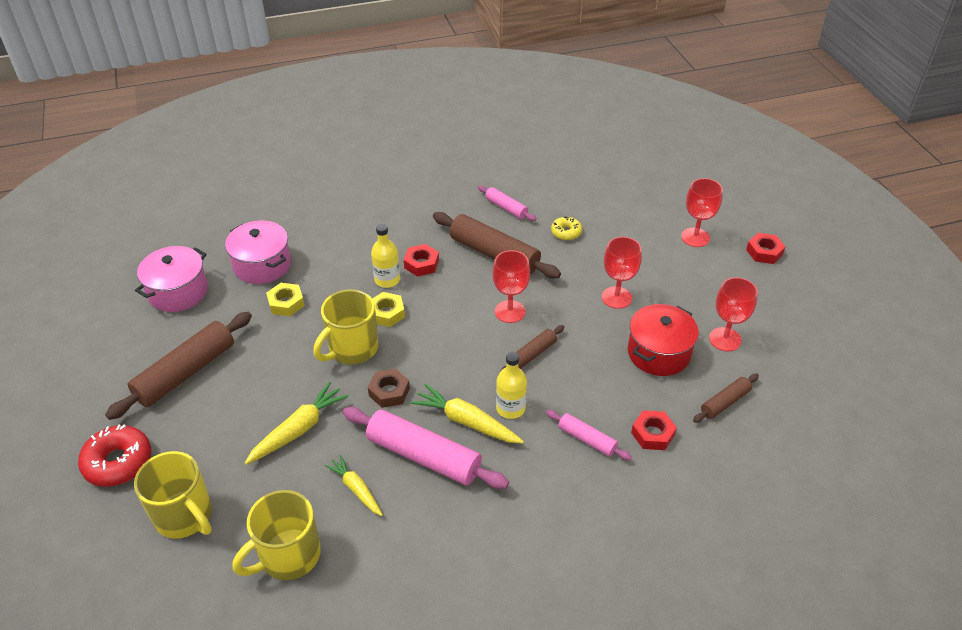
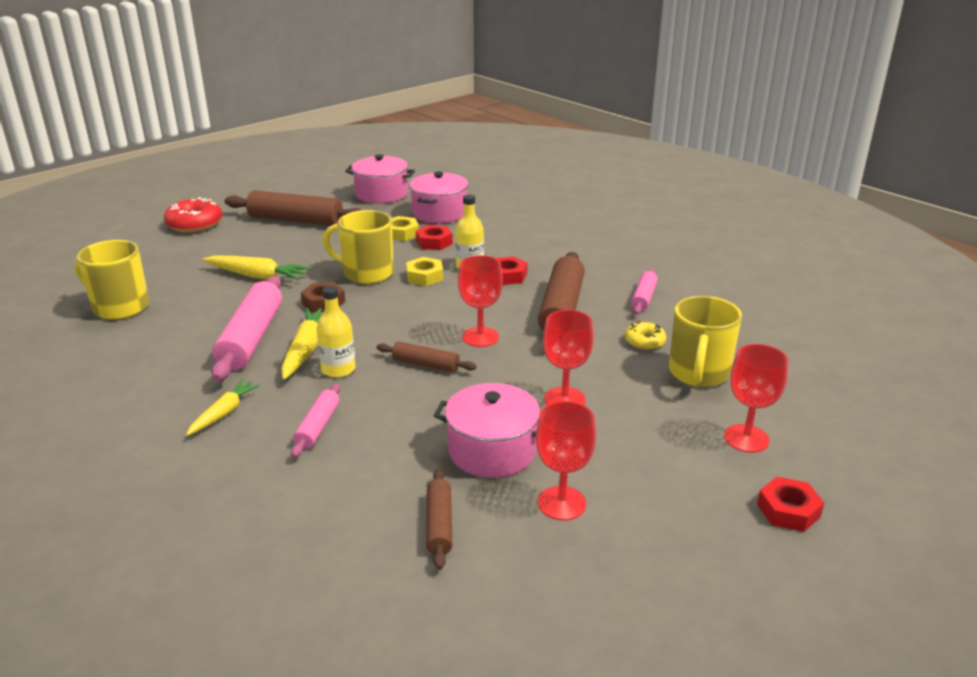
camera: 65 degrees right, 15 degrees down
yellow mug [134,451,212,539] -> yellow mug moved to [669,296,742,387]
yellow carrot [325,455,383,516] -> yellow carrot moved to [186,380,260,436]
red pot [628,304,699,376] -> pink pot [434,383,540,478]
red nut [631,410,677,450] -> red nut moved to [416,225,453,250]
brown rolling pin [693,374,759,423] -> brown rolling pin turned 60 degrees clockwise [426,469,452,570]

